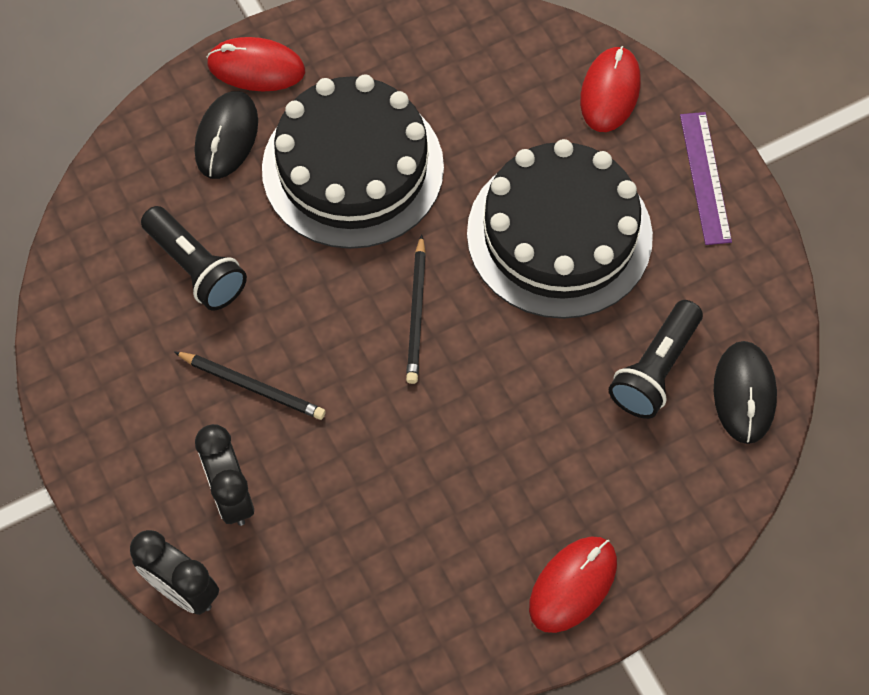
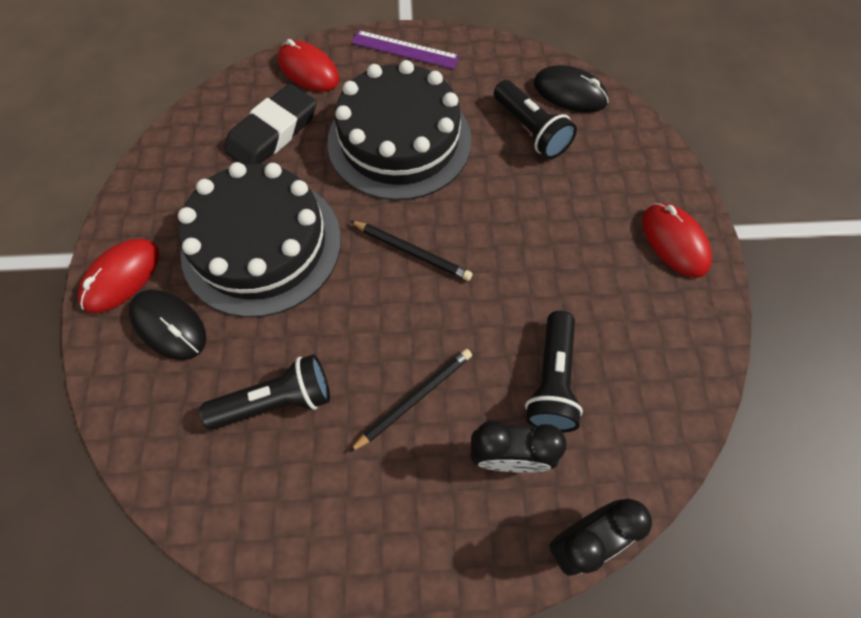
camera: 65 degrees left, 0 degrees up
none -> black eraser [224,84,317,165]
none -> black flashlight [525,311,583,432]

